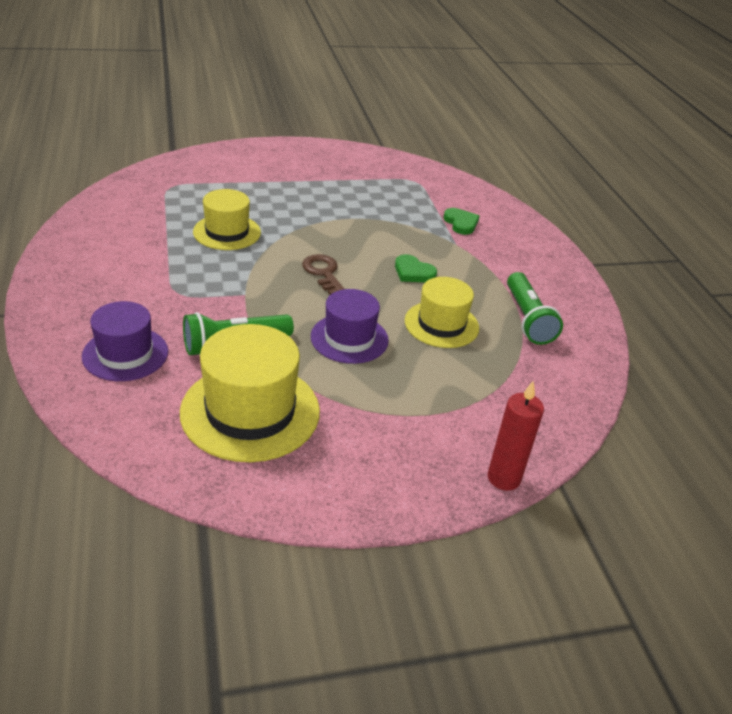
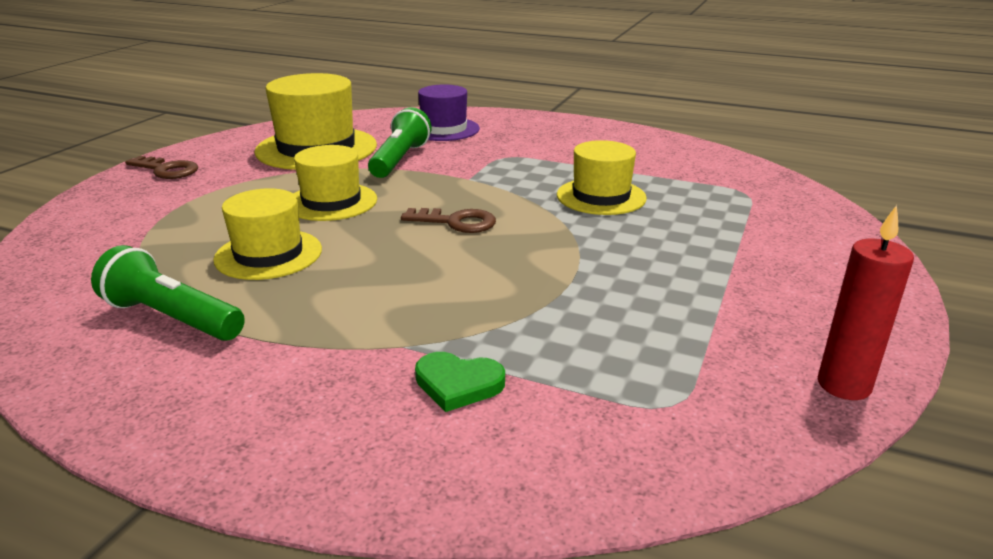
camera: 130 degrees right, 10 degrees down
purple hat [311,289,389,364] -> yellow hat [294,145,377,221]
green heart [395,254,437,282] -> none
red candle [488,381,544,491] -> red candle moved to [818,205,914,400]
none -> brown key [125,156,198,179]

